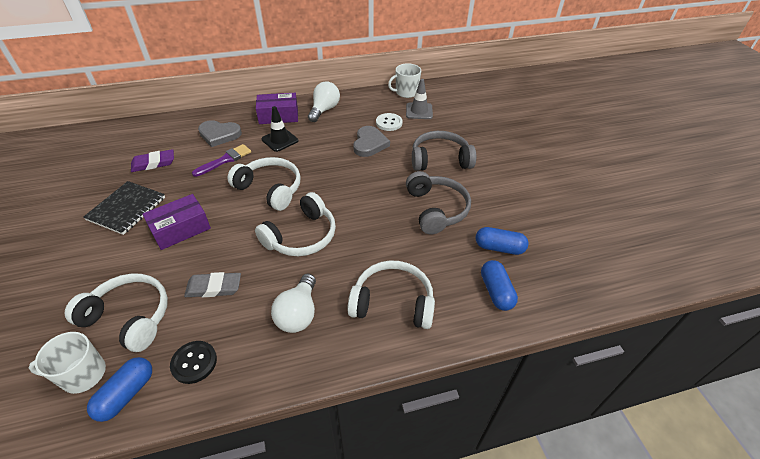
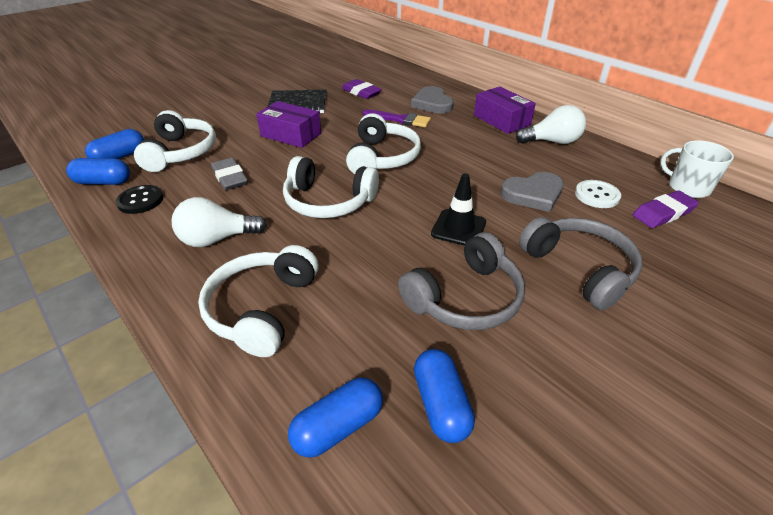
camera: 65 degrees right, 5 degrees down
white mug [29,332,106,394] -> blue capsule [85,129,144,159]
black traffic cone [261,106,298,152] -> black traffic cone moved to [431,173,486,246]
white headphones [347,261,435,329] -> white headphones turned 150 degrees counterclockwise [198,245,319,357]
grey traffic cone [406,79,433,119] -> purple eraser [633,190,699,228]

